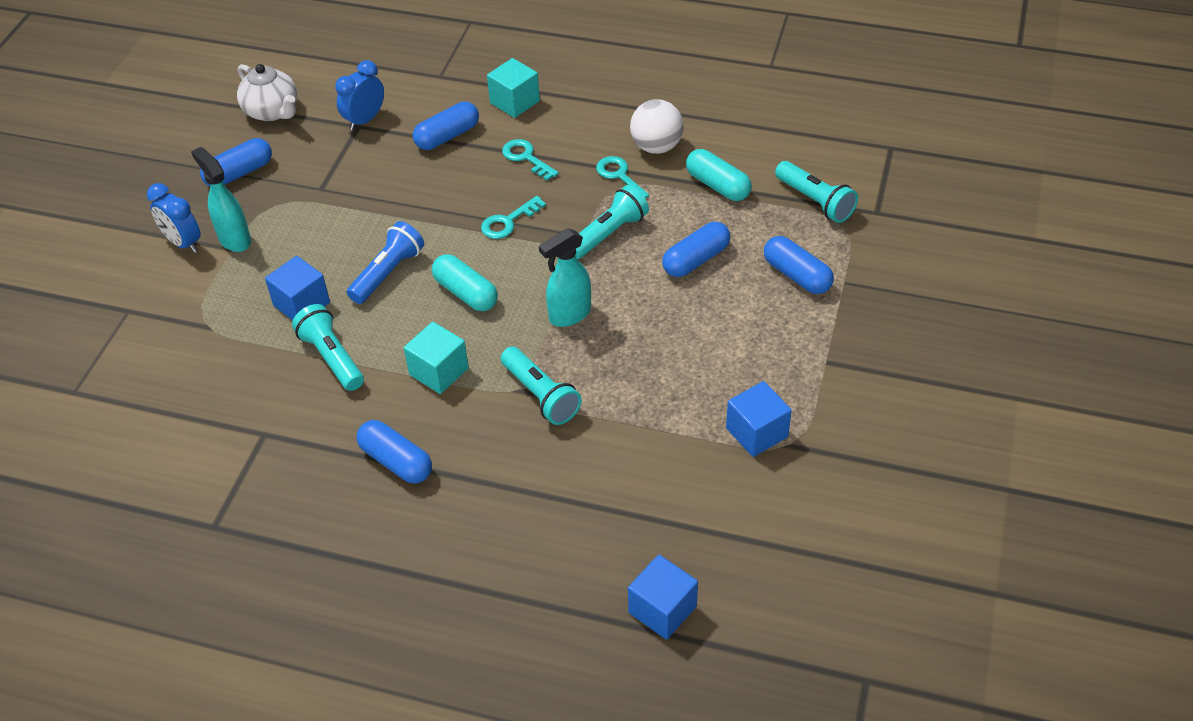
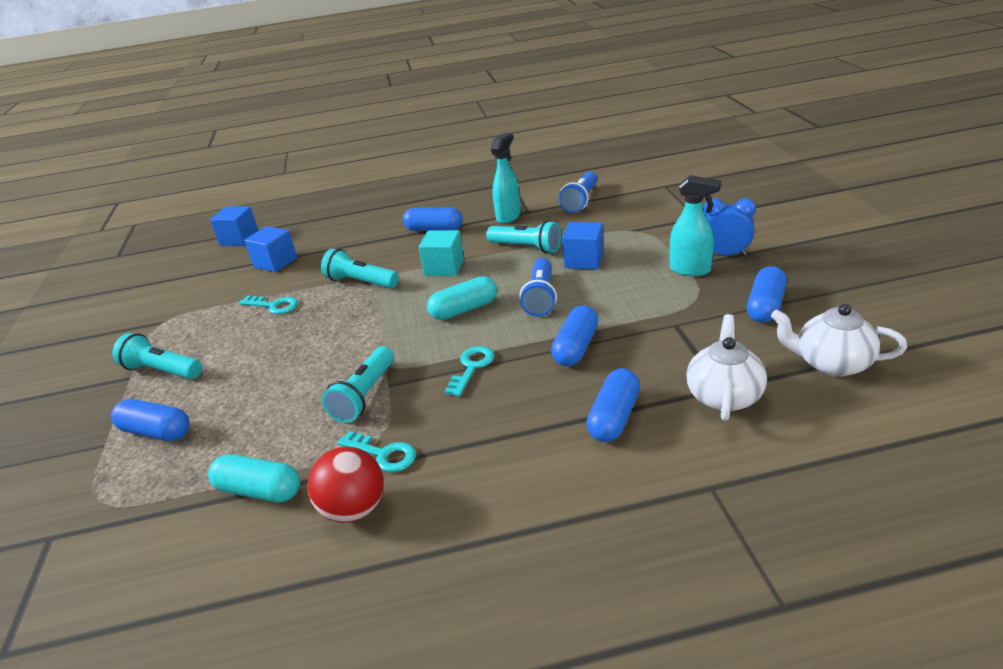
camera: 155 degrees right, 15 degrees down
blue clock [335,60,384,131] -> white teapot [686,314,767,421]
turquoise capsule [432,254,498,311] -> turquoise capsule turned 45 degrees counterclockwise [427,276,497,320]
turquoise cube [487,58,540,118] -> none
turquoise key [502,139,559,181] -> turquoise key moved to [239,296,298,314]
turquoise spray bottle [539,228,591,327] -> turquoise spray bottle moved to [491,133,521,224]
white ball [630,99,684,154] -> red ball [307,447,384,523]
blue capsule [662,222,730,277] -> blue capsule moved to [551,305,598,366]
blue cube [726,381,792,457] -> blue cube moved to [244,226,297,272]
turquoise flashlight [775,161,858,223] -> turquoise flashlight moved to [112,333,202,379]
none -> blue flashlight [558,171,598,213]

